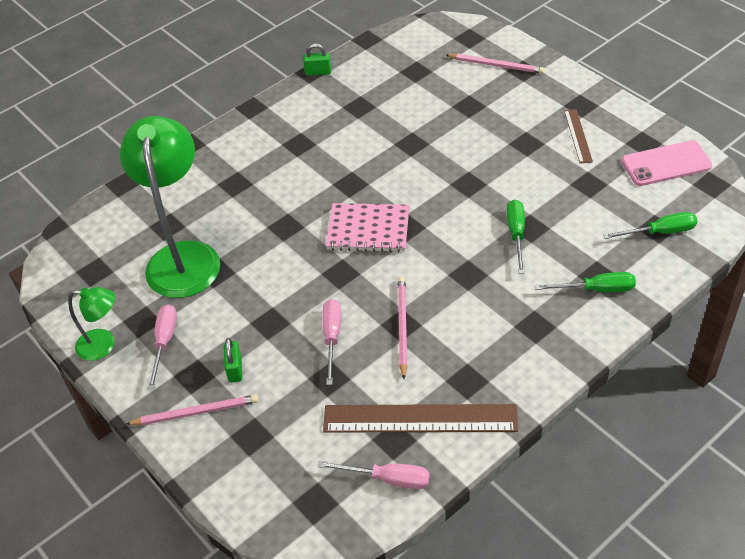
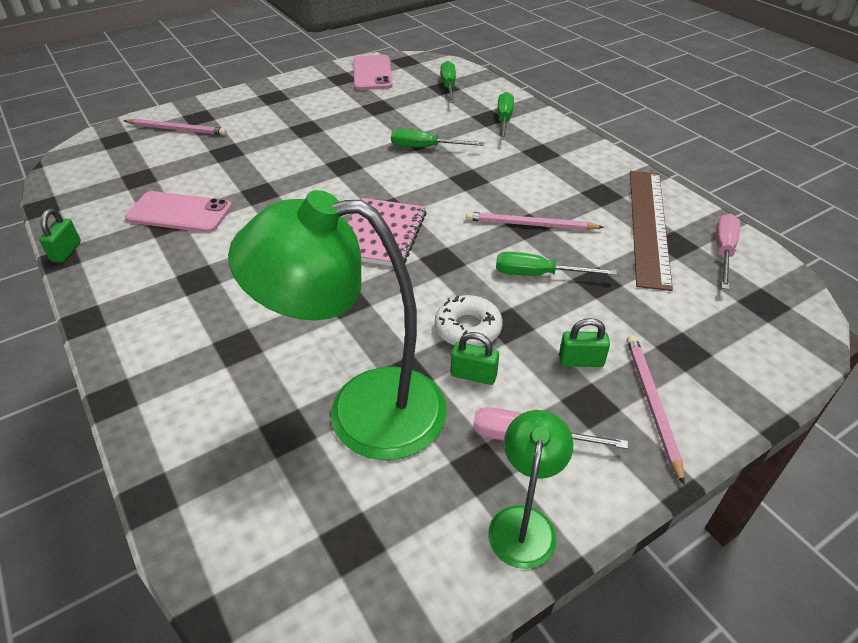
camera: 85 degrees left, 5 degrees down
pink screwdriver [322,299,341,385] -> green screwdriver [496,252,617,276]
pink pencil [446,54,545,74] -> pink pencil turned 75 degrees clockwise [124,119,227,135]
brown ruler [564,109,593,164] -> none
none -> pink phone [125,191,232,233]
none -> white donut [435,295,502,346]
none -> green padlock [451,332,499,385]

